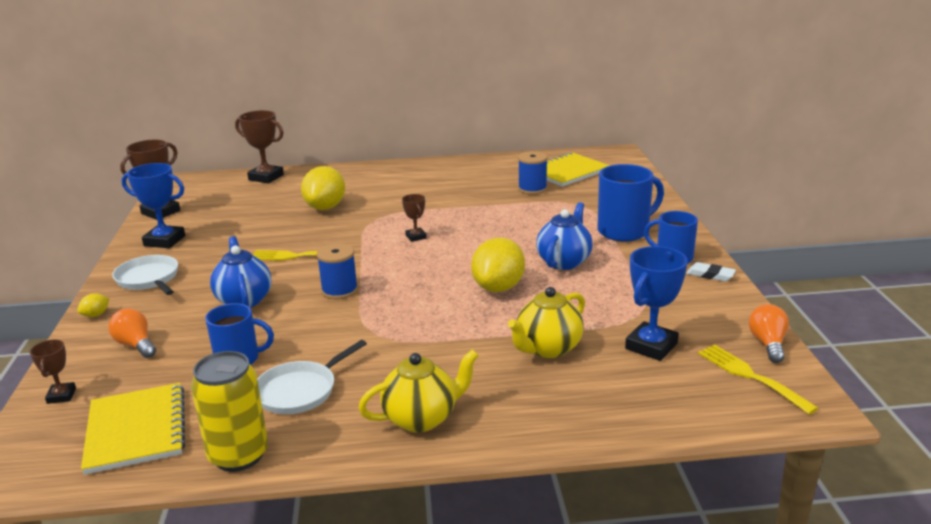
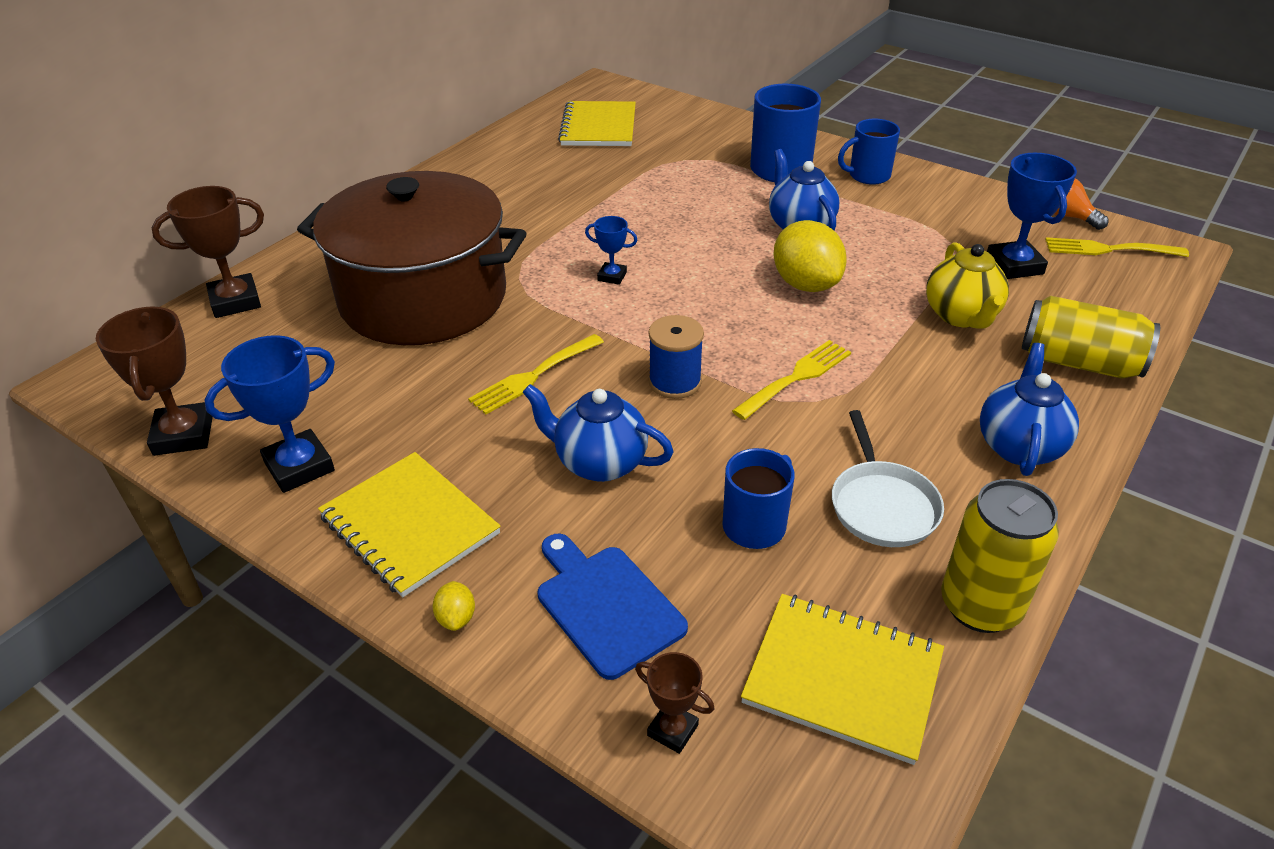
camera: 50 degrees left, 15 degrees up
orange light bulb [108,308,156,358] -> blue cutting board [538,534,688,680]
white pan [112,255,178,295] -> yellow notebook [318,452,501,597]
yellow lemon [301,166,345,210] -> brown pot [297,171,526,345]
yellow teapot [358,349,479,433] -> blue teapot [980,343,1079,476]
brown trophy [402,194,427,242] -> blue trophy [585,216,637,285]
blue spool [518,151,548,195] -> none
white eraser [687,262,736,282] -> none
none -> yellow fork [732,340,851,420]
none -> yellow can [1022,296,1160,378]

